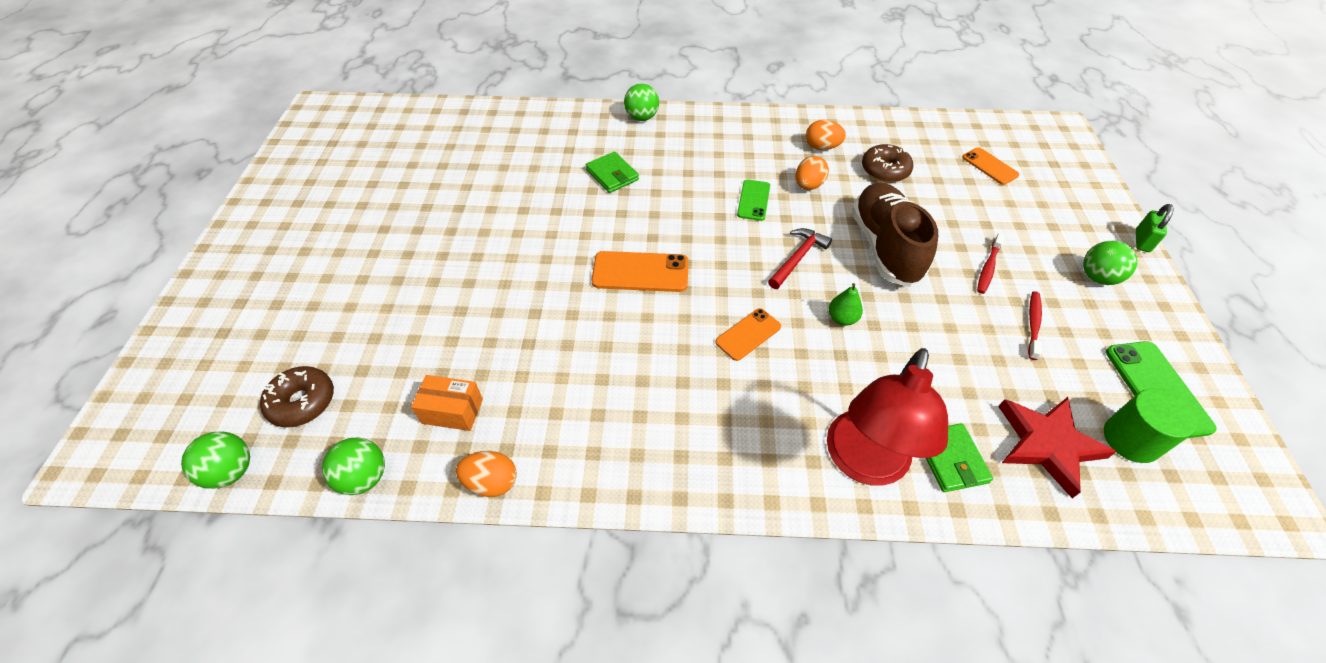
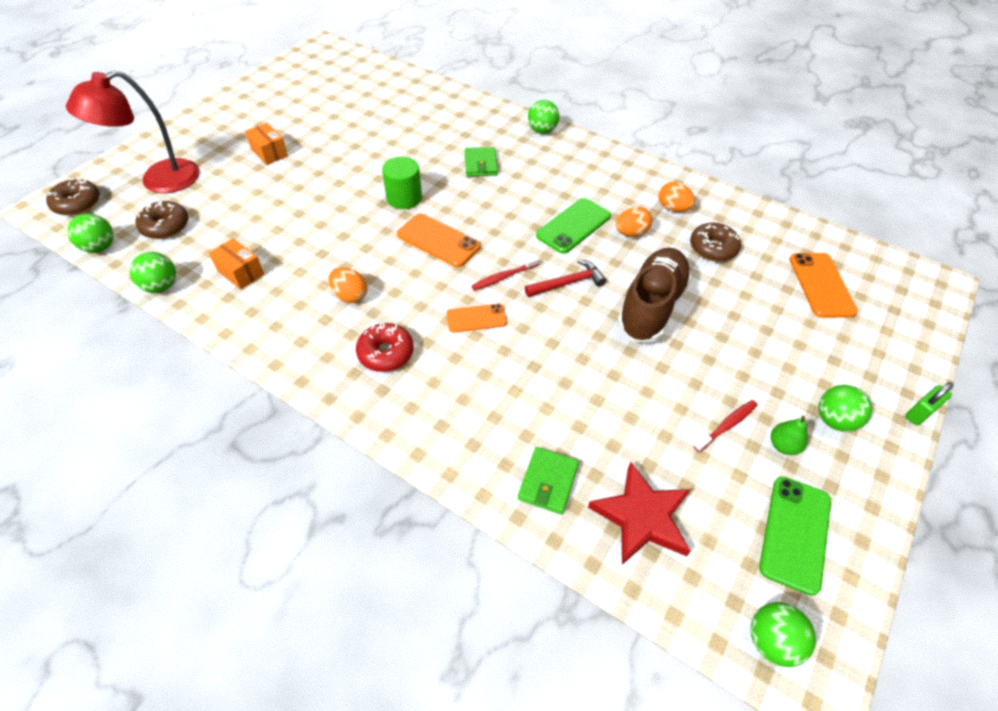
camera: 30 degrees right, 0 degrees up
orange egg [456,451,517,497] -> orange egg moved to [329,267,367,303]
green phone [737,180,770,221] -> green phone [536,198,611,254], size x1.55
red lamp [827,348,948,486] -> red lamp moved to [66,70,200,193]
green pear [829,283,863,326] -> green pear moved to [771,416,808,455]
orange phone [962,147,1019,185] -> orange phone [789,253,858,318], size x1.55
red toothbrush [977,233,1005,294] -> red toothbrush moved to [472,256,539,290]
green cylinder [1104,388,1198,463] -> green cylinder moved to [382,157,422,209]
none -> brown donut [46,179,100,216]
none -> orange box [245,123,288,165]
none -> red donut [356,323,414,372]
none -> green ball [751,602,816,667]

